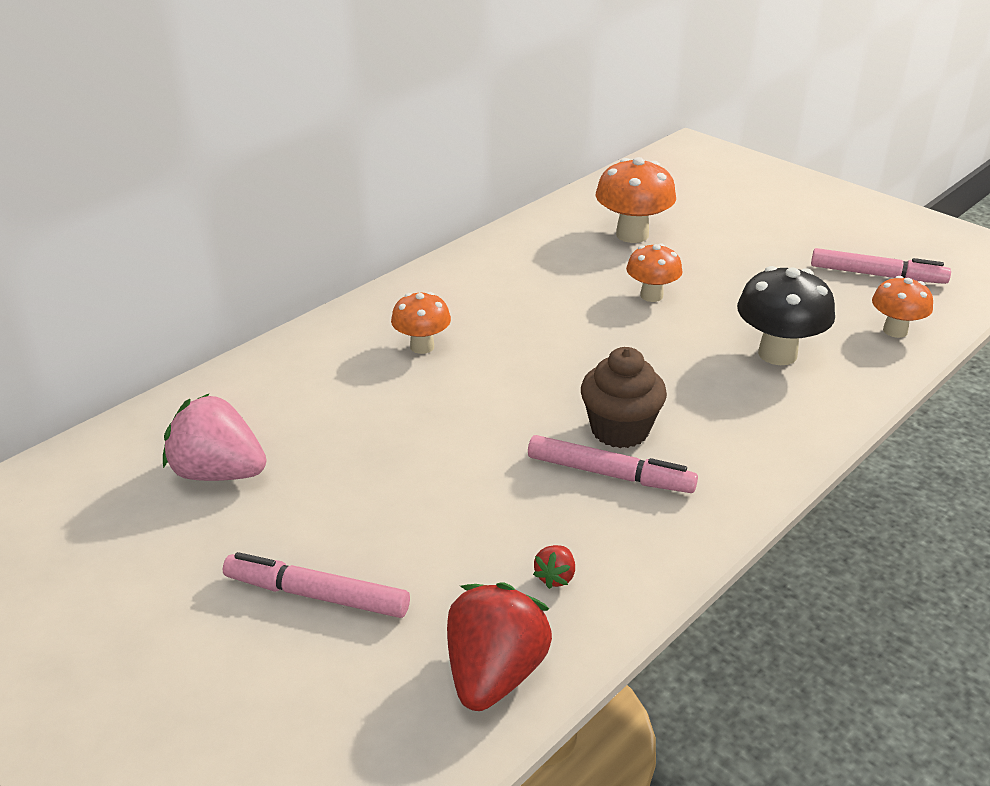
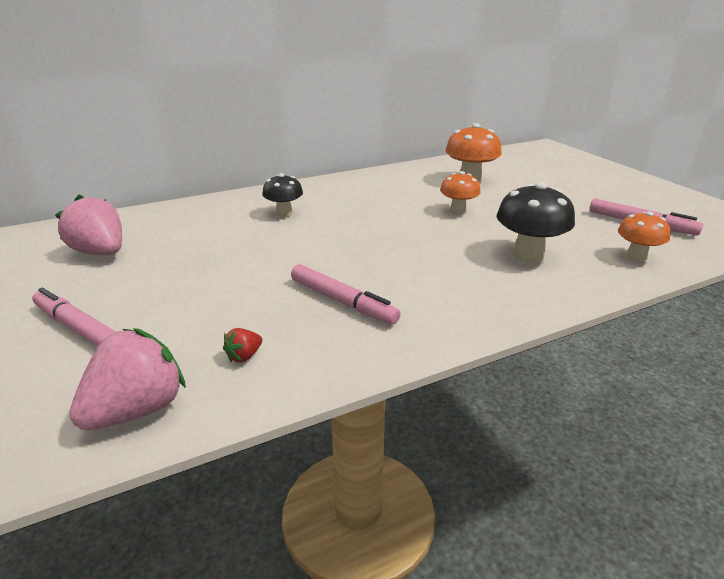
camera: 20 degrees right, 5 degrees down
orange mushroom [391,292,451,354] -> black mushroom [262,173,303,217]
red strawberry [447,582,552,711] -> pink strawberry [69,328,186,430]
brown cupcake [581,347,667,448] -> none

